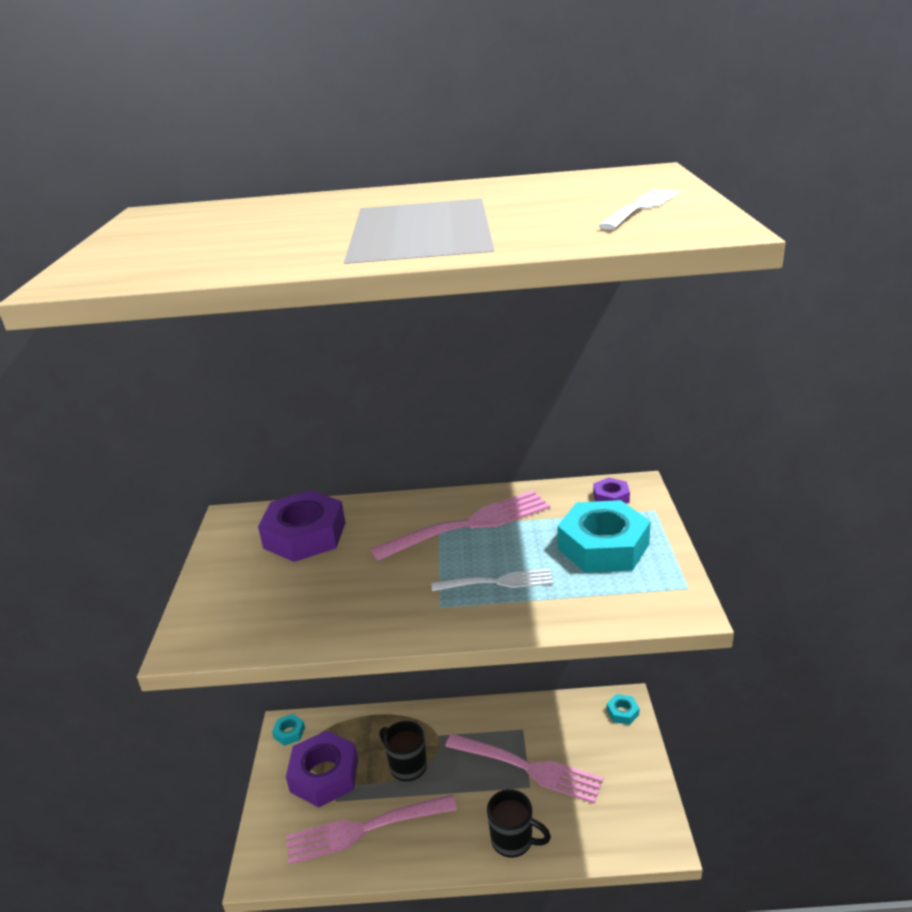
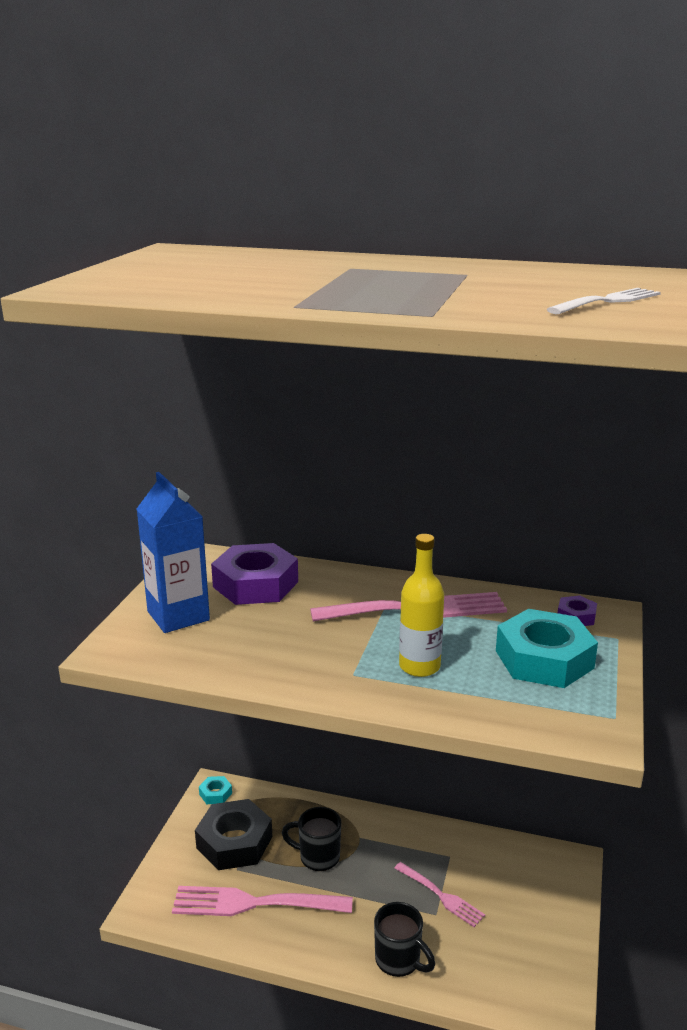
camera: 15 degrees right, 5 degrees down
purple nut [286,731,358,808] -> black nut [195,799,272,870]
black mug [379,721,427,781] -> black mug turned 45 degrees counterclockwise [282,807,341,871]
white fork [431,569,553,591] -> yellow bottle [399,534,444,677]
pink fork [445,734,603,804] -> pink fork [394,862,485,927], size x0.58
turquoise nut [607,694,640,725] -> none
none -> blue carton [137,472,210,633]

